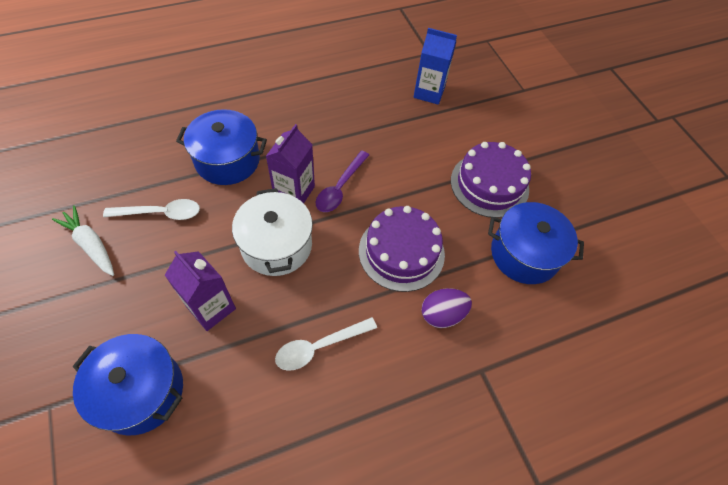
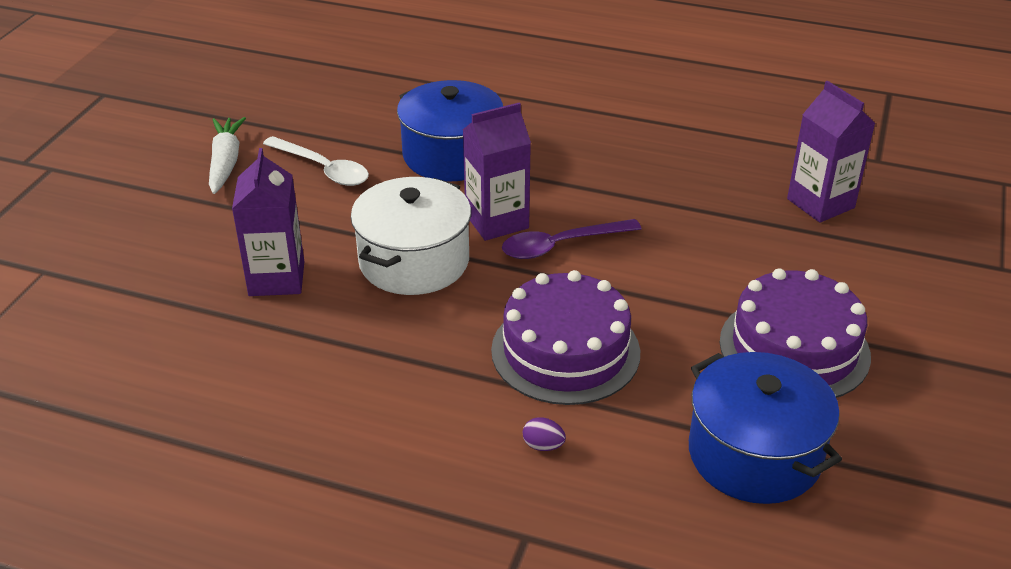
camera: 45 degrees right, 20 degrees down
blue pot [72,334,183,435] -> none
white spoon [275,317,377,371] -> none
blue carton [413,28,457,105] -> purple carton [787,81,876,223]
purple egg [422,288,472,328] -> purple egg [523,417,566,451], size x0.50

